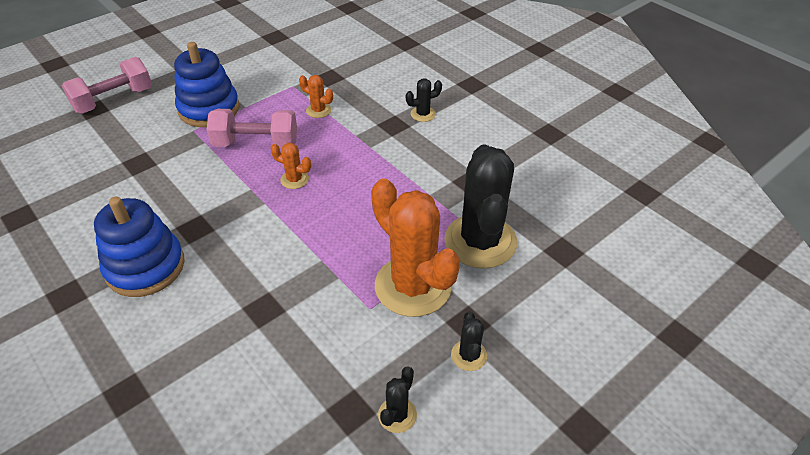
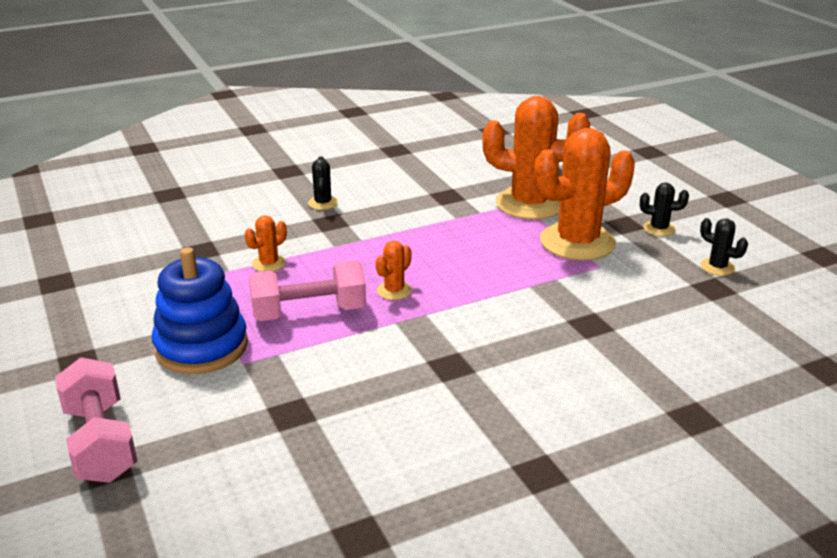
camera: 75 degrees left, 15 degrees down
blue stacking toy [94,196,185,297] -> none
pink dumbbell [207,109,297,148] -> pink dumbbell turned 60 degrees clockwise [249,260,366,321]
black cactus [445,145,517,268] -> orange cactus [482,96,590,220]

